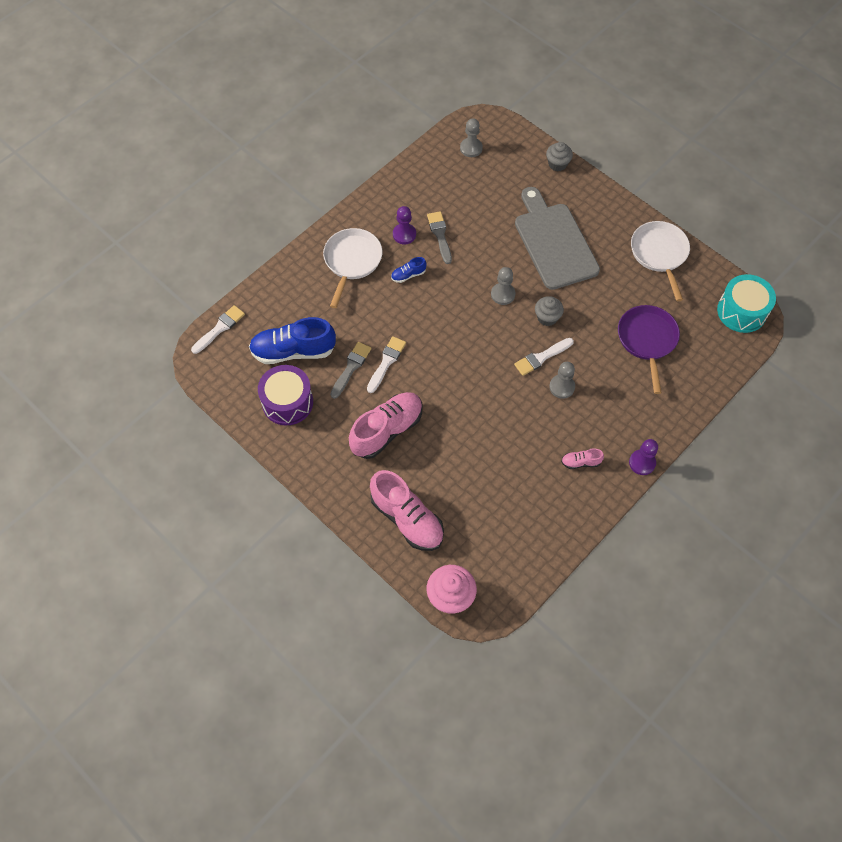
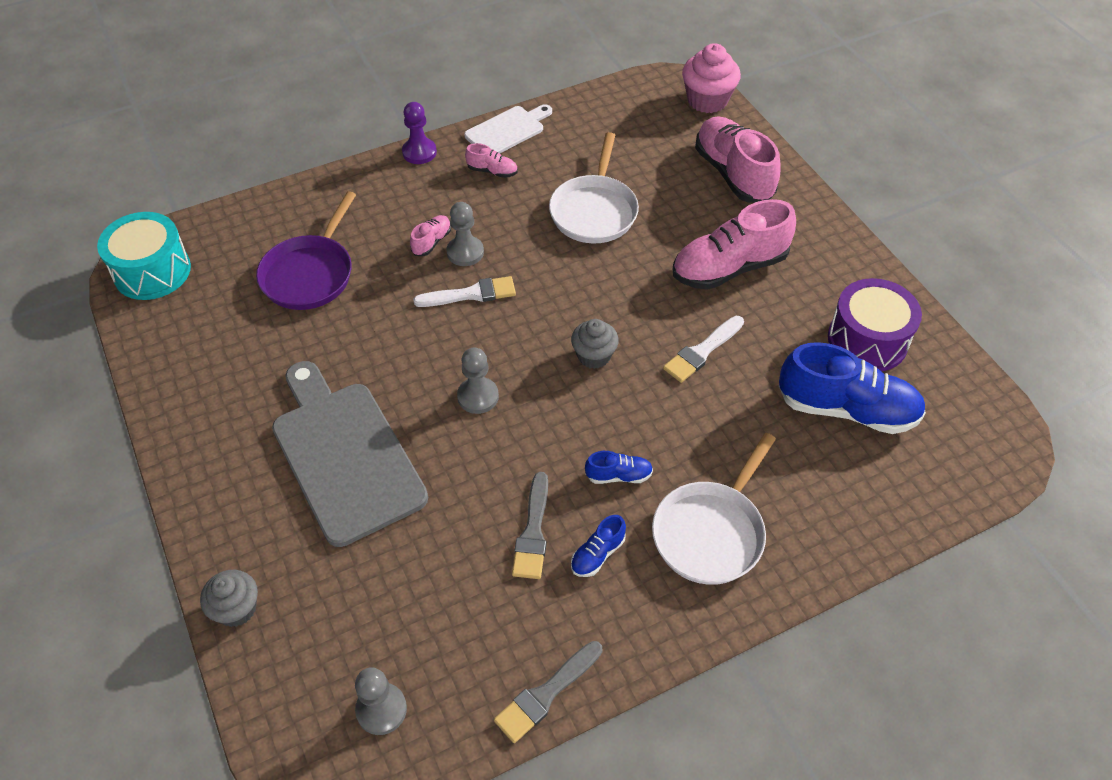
camera: 160 degrees left, 10 degrees down
white brush [191,305,245,354] -> none
grey brush [330,342,371,399] -> grey brush moved to [494,641,602,743]
purple pawn [393,206,416,244] -> blue shoe [571,515,626,577]
grey cutting board [515,187,600,290] -> grey cutting board turned 150 degrees clockwise [272,361,428,547]
grey cupcake [535,296,564,326] -> grey cupcake moved to [571,319,619,369]
white pan [631,221,690,301] -> white pan moved to [549,132,639,243]
none -> pink shoe [410,215,451,256]
none -> white cutting board [464,104,552,153]

